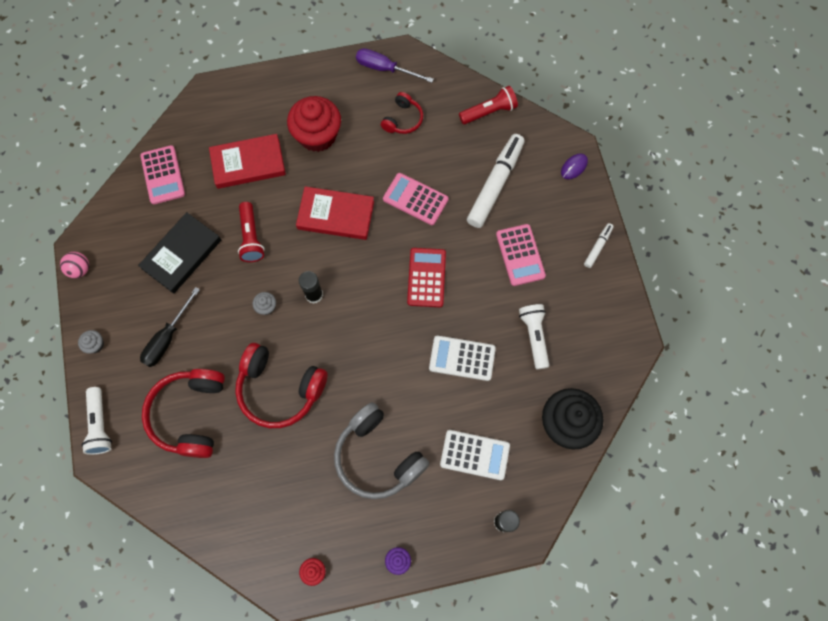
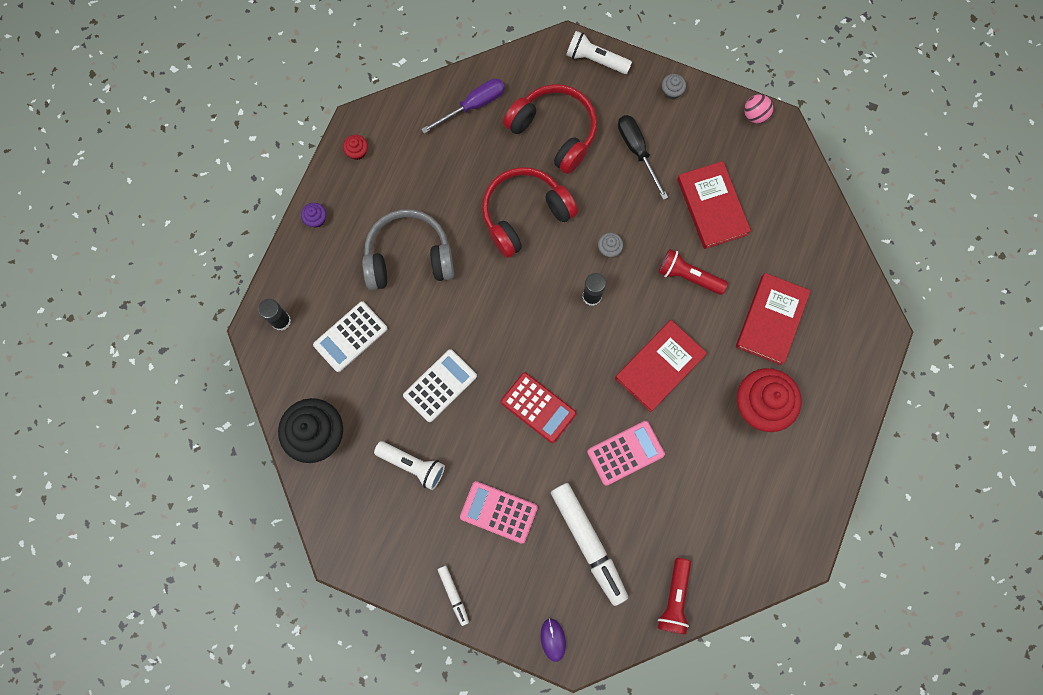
camera: 125 degrees right, 5 degrees up
black book [138,212,221,294] -> red book [677,161,751,249]
pink calculator [140,145,185,204] -> none
purple screwdriver [356,48,434,83] -> purple screwdriver moved to [421,79,505,134]
red headphones [381,92,423,134] -> none

